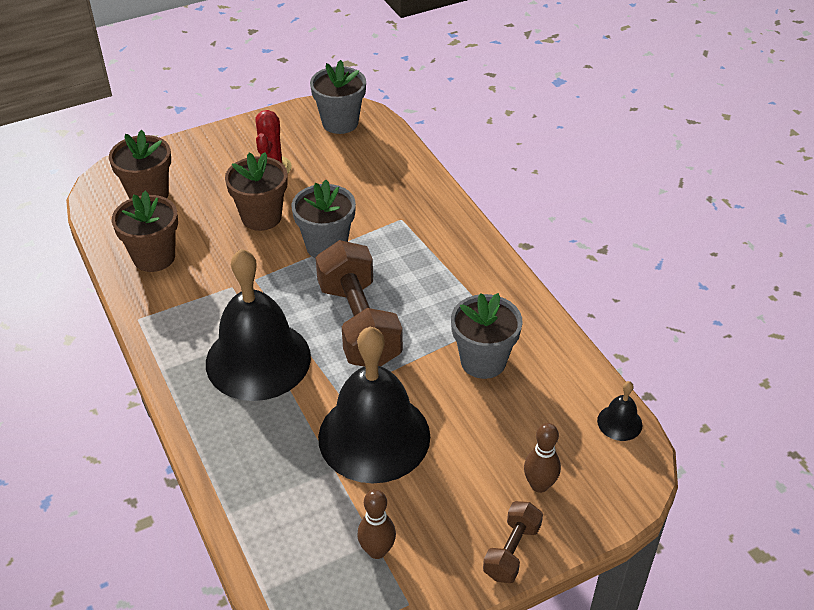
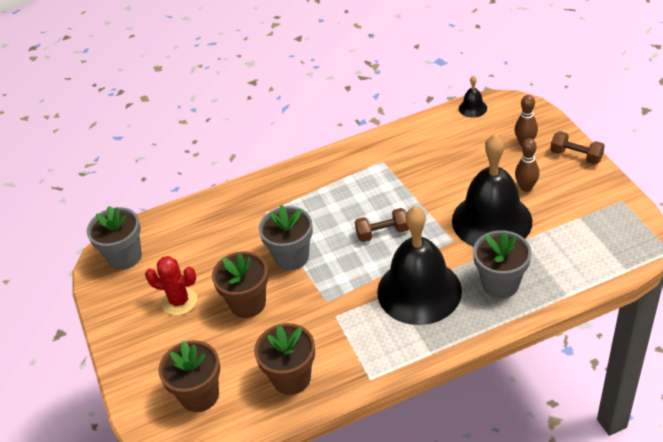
camera: 80 degrees left, 0 degrees up
brown dumbbell [315,240,403,367] -> brown dumbbell [355,208,409,242], size x0.50
brown bowling pin [357,489,396,559] -> brown bowling pin moved to [515,138,540,192]
grey flower pot [451,293,522,379] -> grey flower pot moved to [473,230,531,298]

